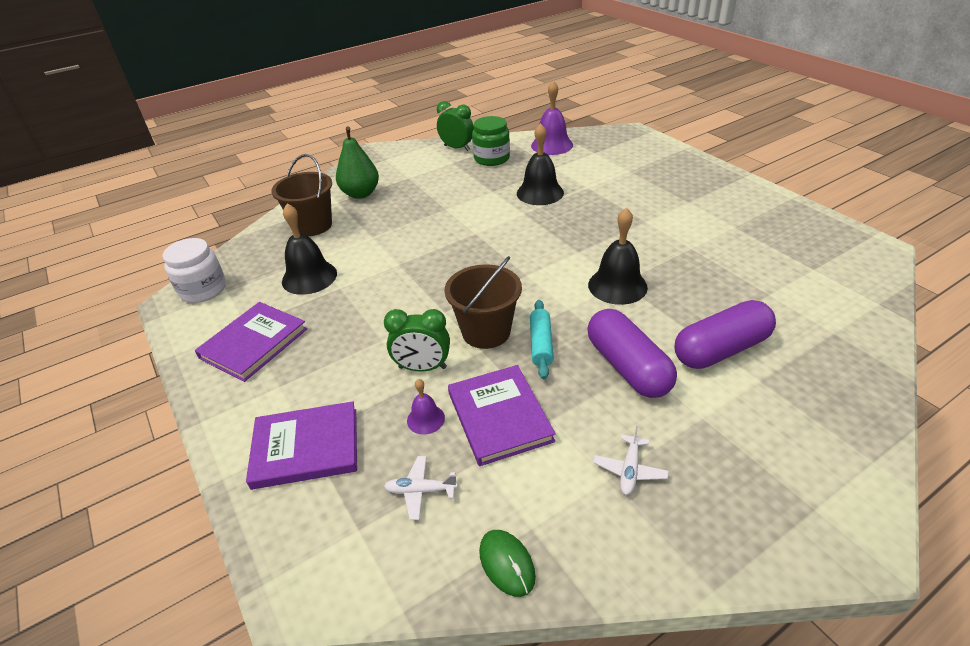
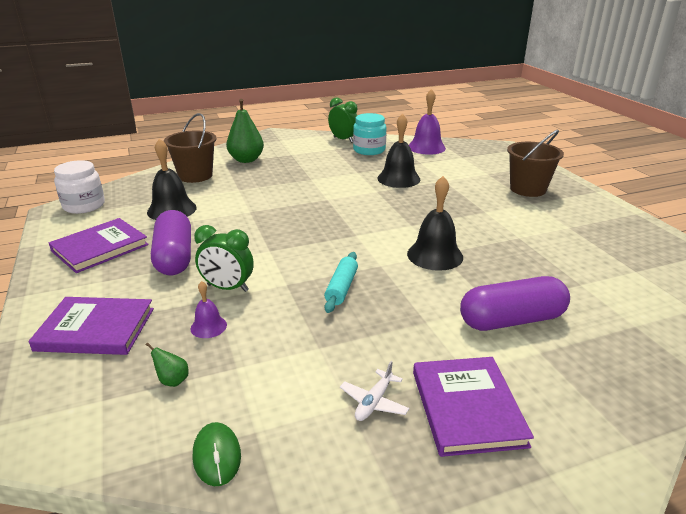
camera: 10 degrees right, 10 degrees down
white plane [384,456,458,520] -> green pear [146,343,189,387]
brown bucket [444,256,522,349] -> brown bucket moved to [507,130,564,197]
purple book [448,365,556,466] -> purple book moved to [413,357,534,457]
green jar [472,116,510,166] -> turquoise jar [353,113,386,155]
purple capsule [587,309,677,398] -> purple capsule moved to [151,210,191,275]

